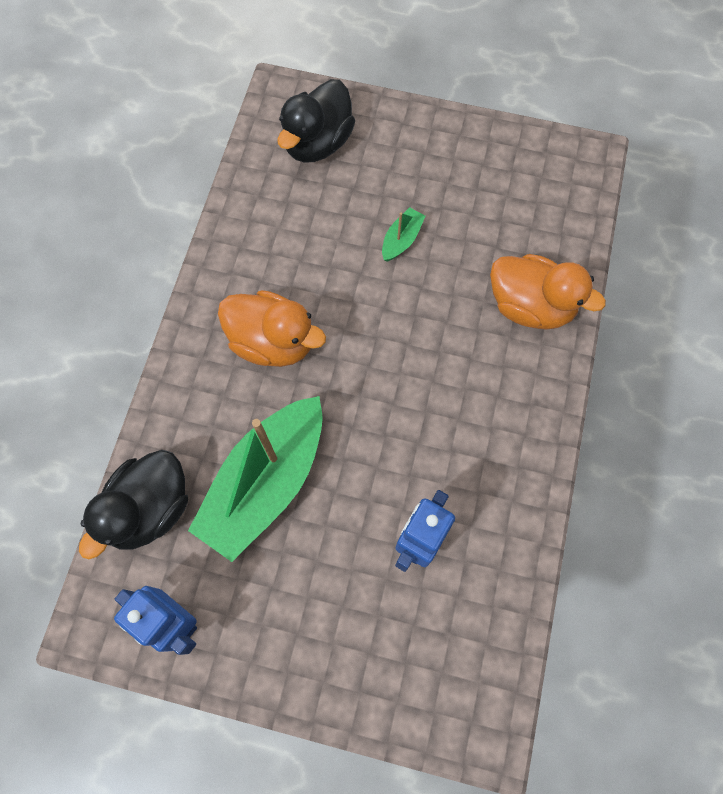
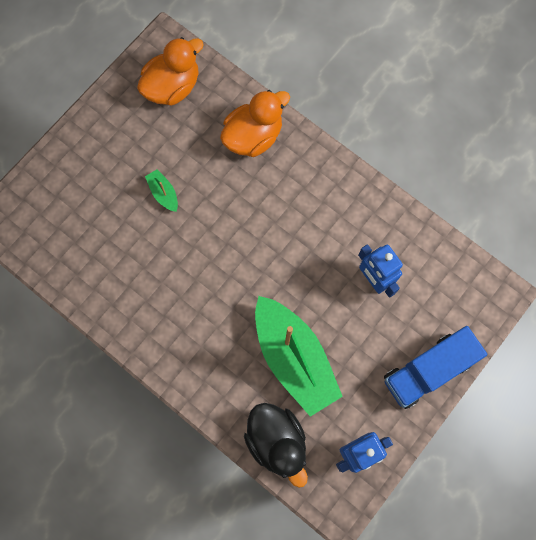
camera: 65 degrees left, 5 degrees up
orange duck [218,290,326,367] -> orange duck moved to [137,37,204,106]
black duck [277,79,355,163] -> none
none -> blue truck [384,326,488,409]

